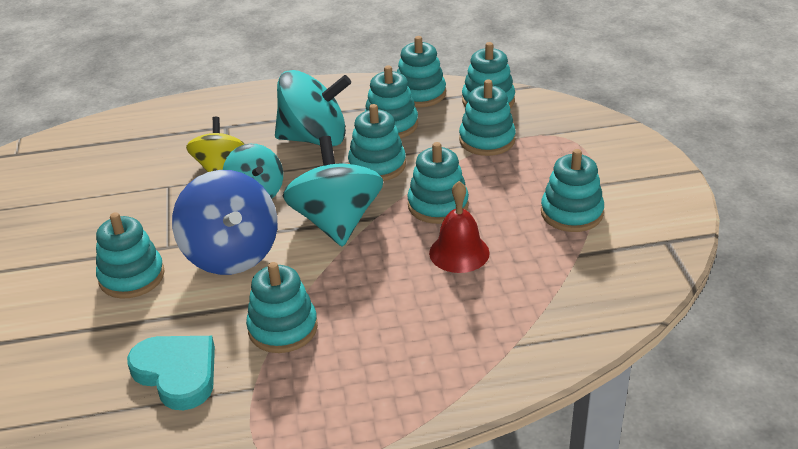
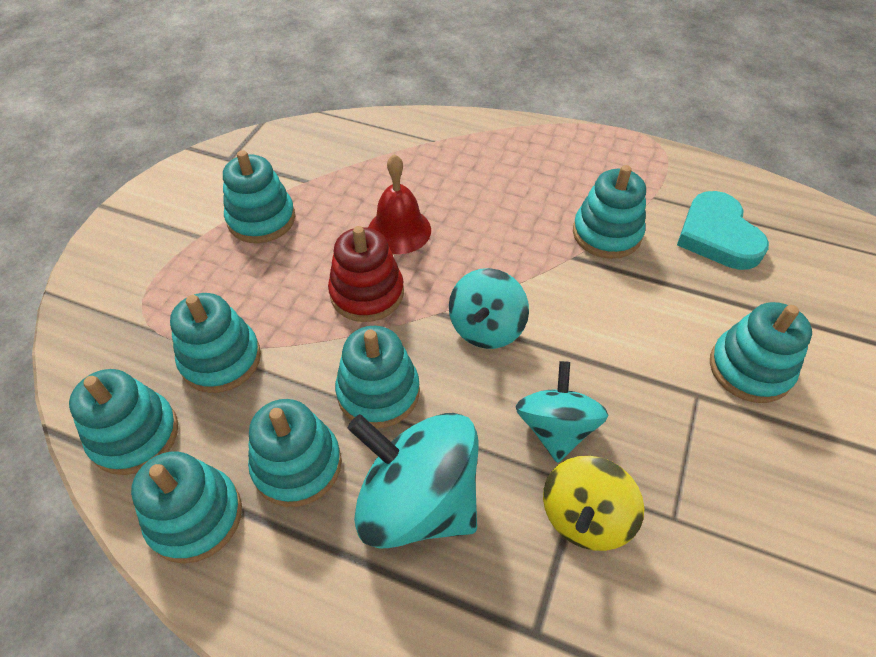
camera: 150 degrees left, 15 degrees up
blue spinning top [172,170,277,275] -> none
turquoise spinning top [283,136,383,247] -> turquoise spinning top [449,268,529,349], size x0.64
turquoise stacking toy [407,142,469,224] -> red stacking toy [328,226,404,322]

